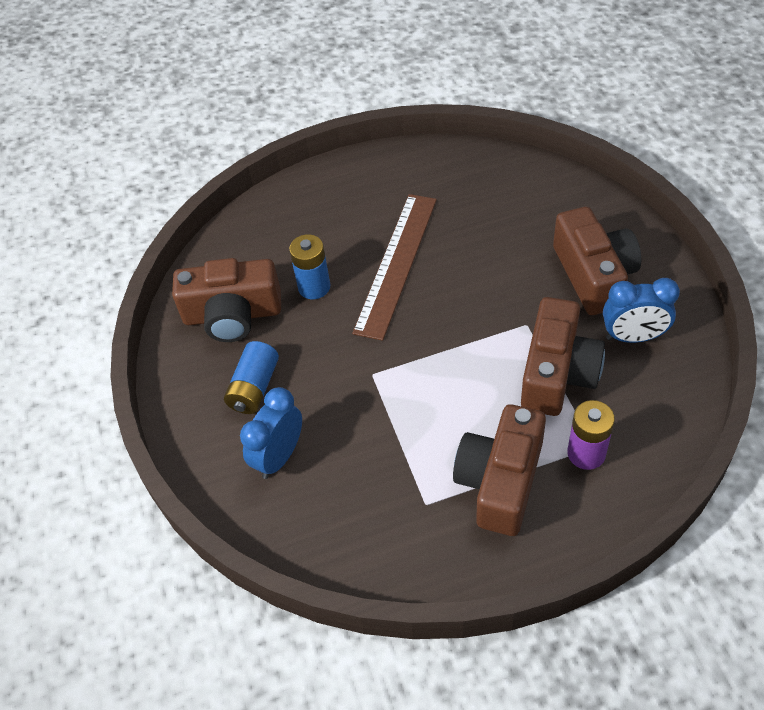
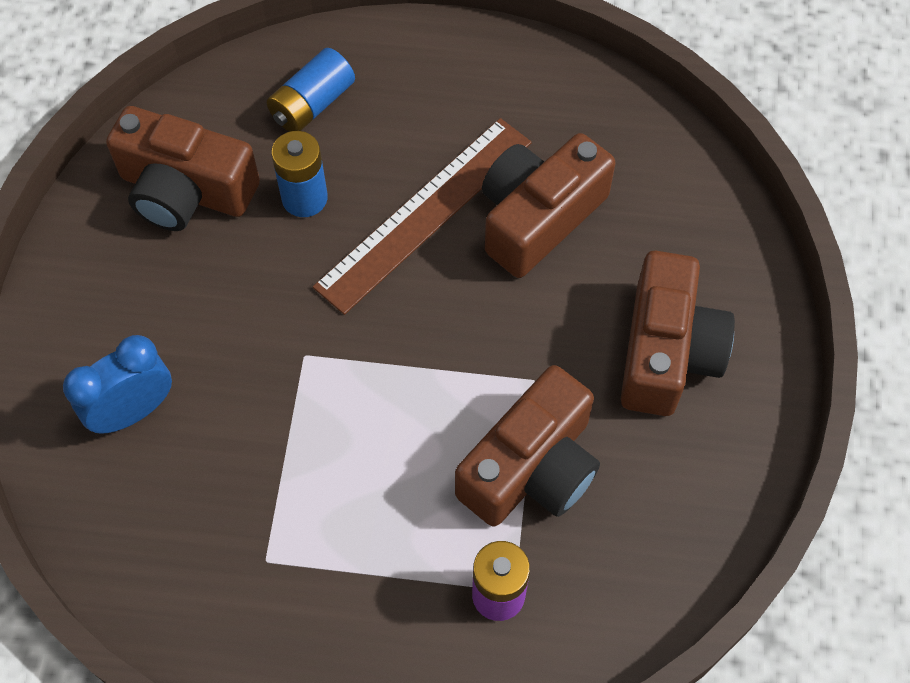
camera: 20 degrees right, 10 degrees up
blue battery [224,341,279,414] -> blue battery moved to [267,48,355,132]
brown camera [453,404,546,536] -> brown camera moved to [482,133,615,278]
blue clock [603,278,680,343] -> none

